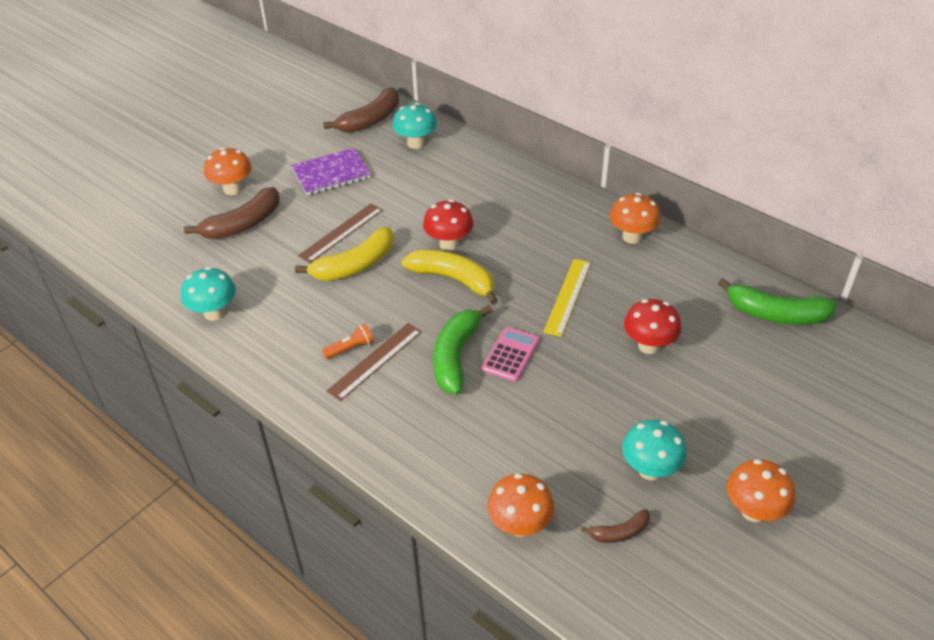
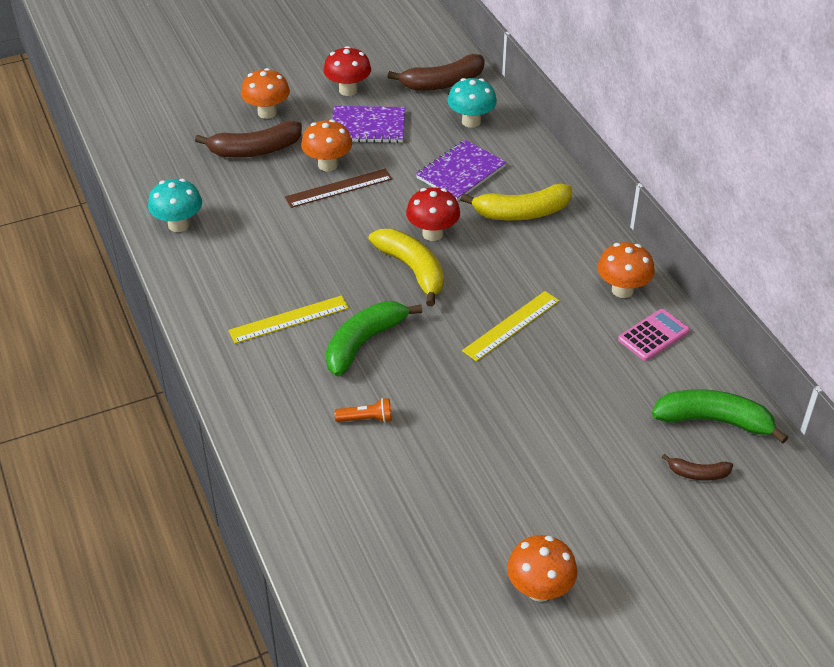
camera: 25 degrees right, 0 degrees up
yellow banana [295,227,394,281] -> yellow banana moved to [460,184,572,220]
orange flashlight [322,324,374,359] -> orange flashlight moved to [334,398,392,423]
brown ruler [326,323,422,401] -> yellow ruler [228,295,349,344]
pink calculator [482,327,539,382] -> pink calculator moved to [618,309,690,361]
orange mushroom [487,473,555,537] -> orange mushroom moved to [301,119,352,171]
brown banana [581,509,650,543] -> brown banana moved to [662,454,733,481]
turquoise mushroom [622,420,687,480] -> none
red mushroom [624,299,681,354] -> red mushroom moved to [323,46,371,96]
green banana [718,278,838,325] -> green banana turned 150 degrees clockwise [652,389,788,444]
none -> purple notebook [416,140,507,201]

